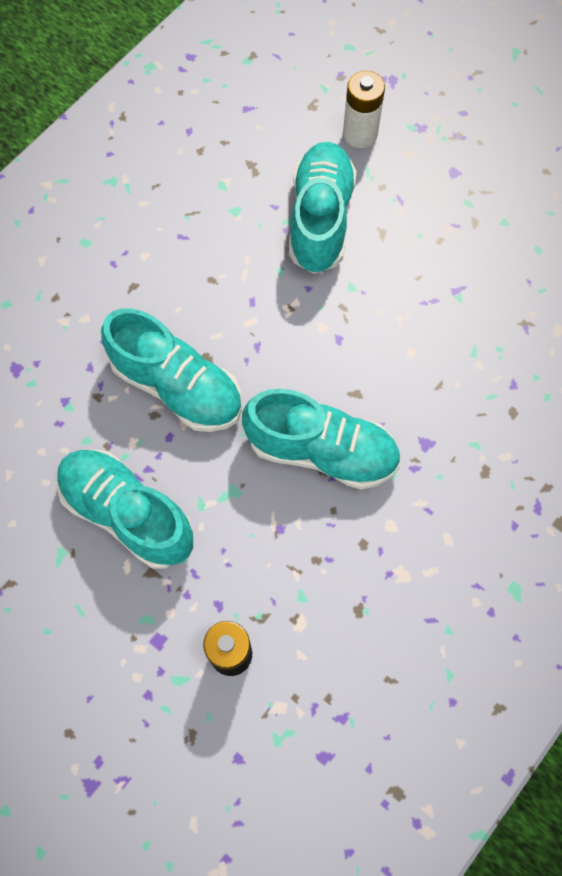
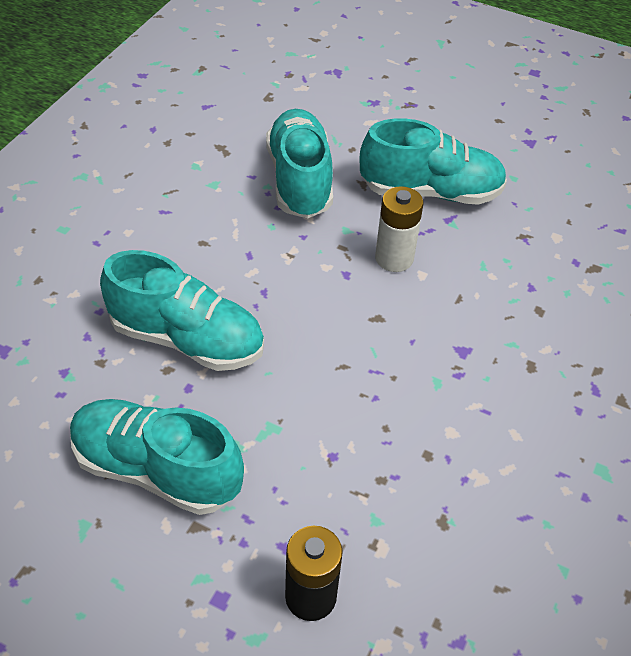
camera: 15 degrees left, 20 degrees down
turquoise shoe [242,389,400,490] -> turquoise shoe moved to [360,118,507,205]
white battery [343,71,385,148] -> white battery moved to [375,186,423,272]

